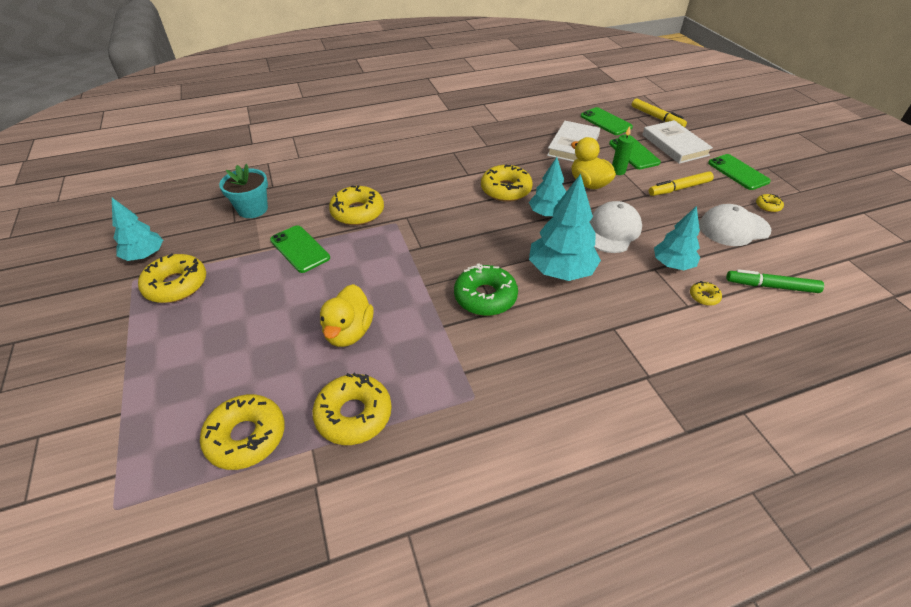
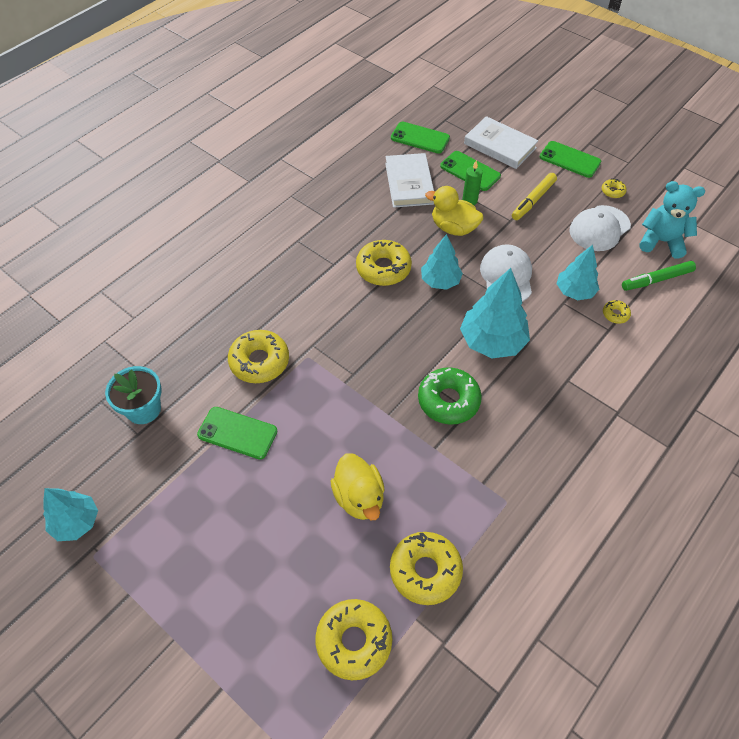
camera: 30 degrees left, 10 degrees up
yellow donut [138,254,206,303] -> none
yellow marker [632,98,687,127] -> none
none -> turquoise teddy bear [639,181,705,258]

